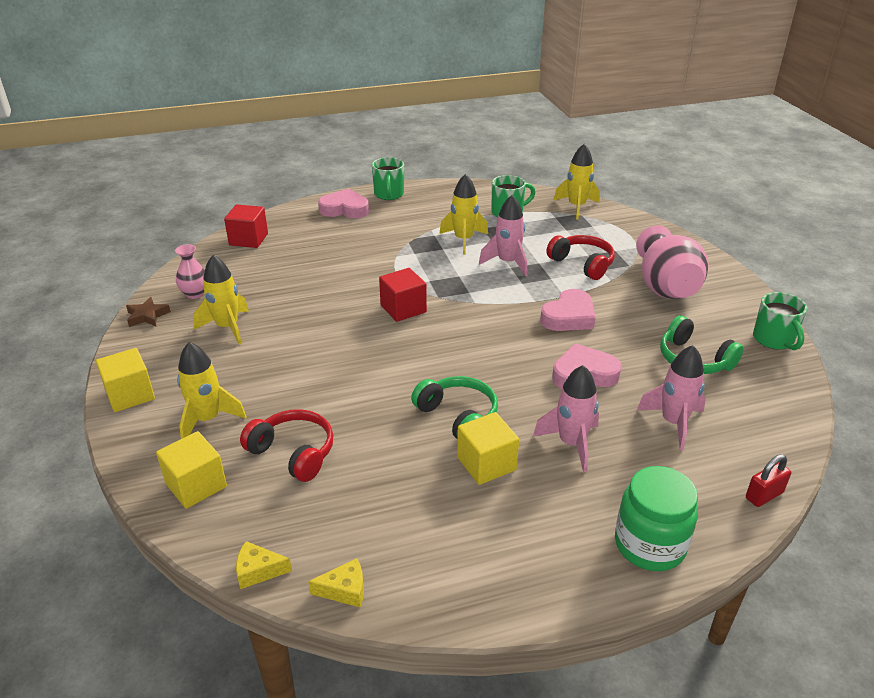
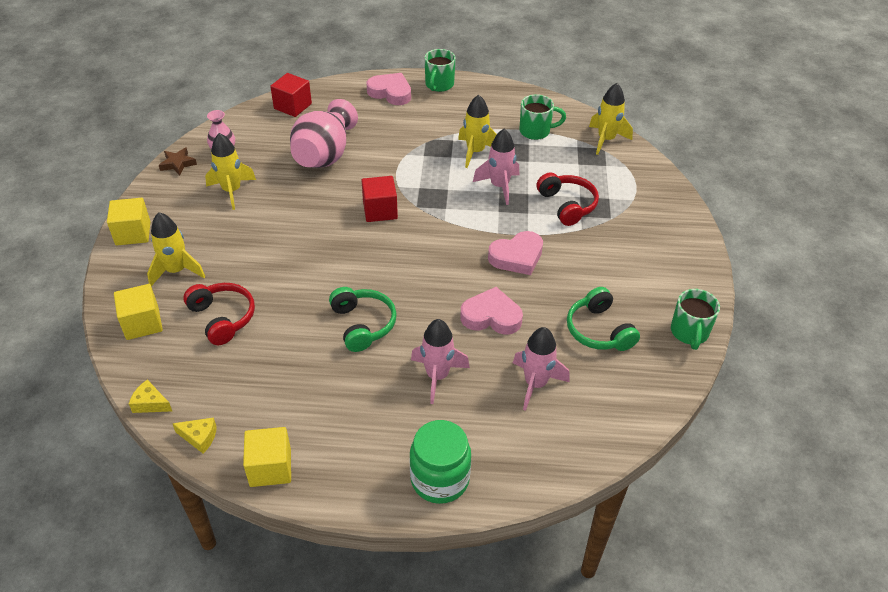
camera: 20 degrees right, 10 degrees up
yellow cube [457,412,519,485] -> yellow cube moved to [243,427,291,487]
pink vase [636,225,709,299] -> pink vase moved to [290,99,358,168]
red padlock [746,454,791,507] -> none

